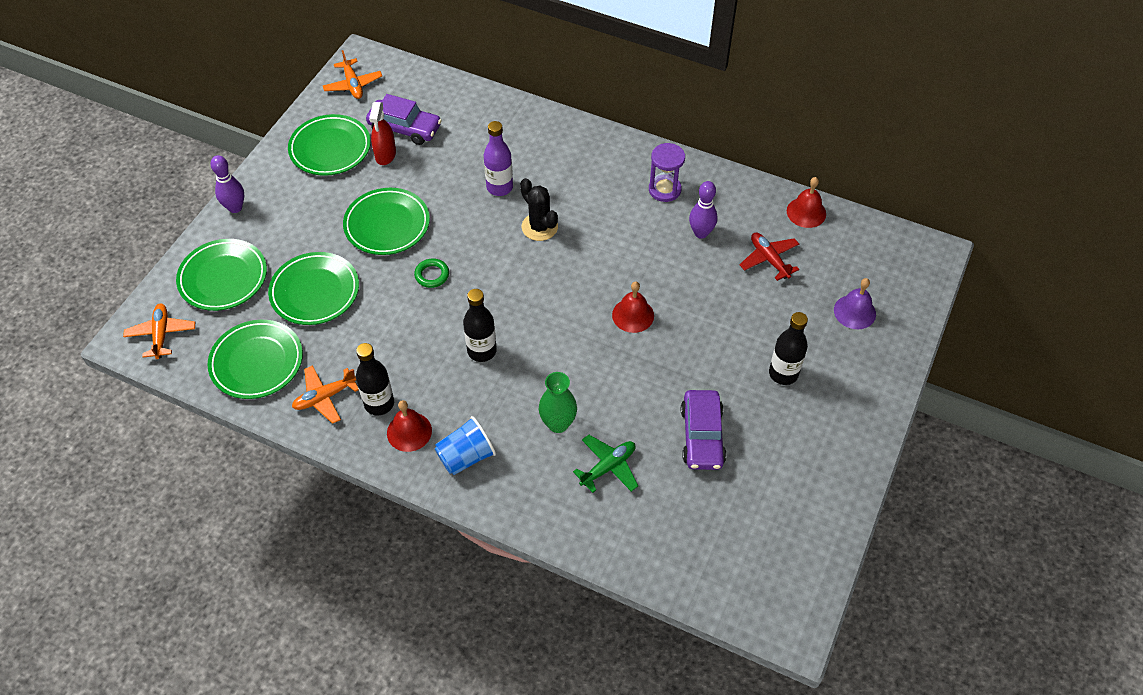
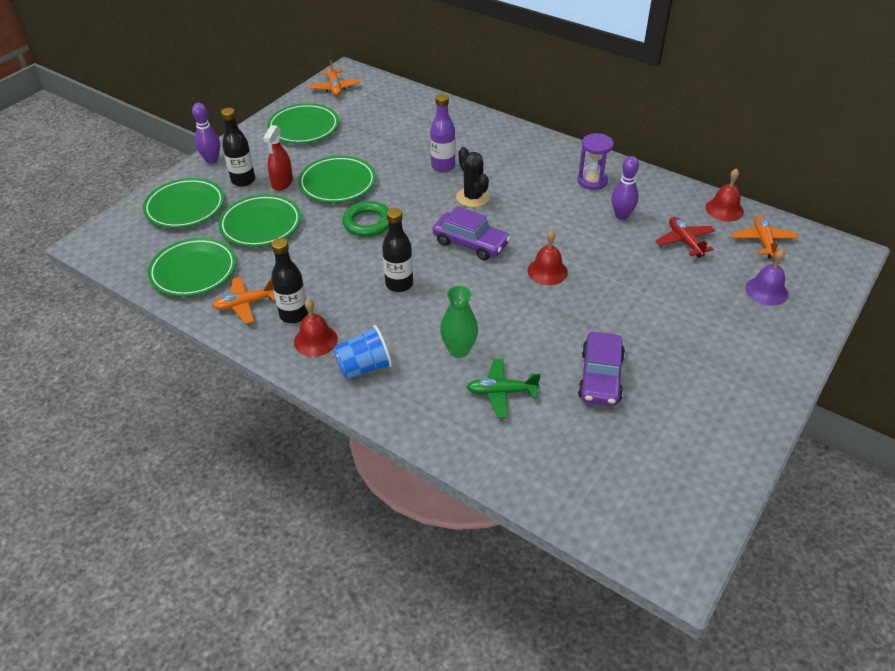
camera: 10 degrees right, 10 degrees down
orange plane [123,303,195,359] -> orange plane moved to [732,215,798,258]
purple car [366,94,442,145] -> purple car moved to [433,206,510,260]
red spray bottle [369,102,396,165] -> red spray bottle moved to [263,125,293,191]
green ring [414,259,449,288] -> green ring [342,201,389,237], size x1.57
green plane [573,435,638,493] -> green plane turned 150 degrees counterclockwise [467,359,541,418]
black bottle [769,312,808,385] -> black bottle moved to [221,108,255,187]

